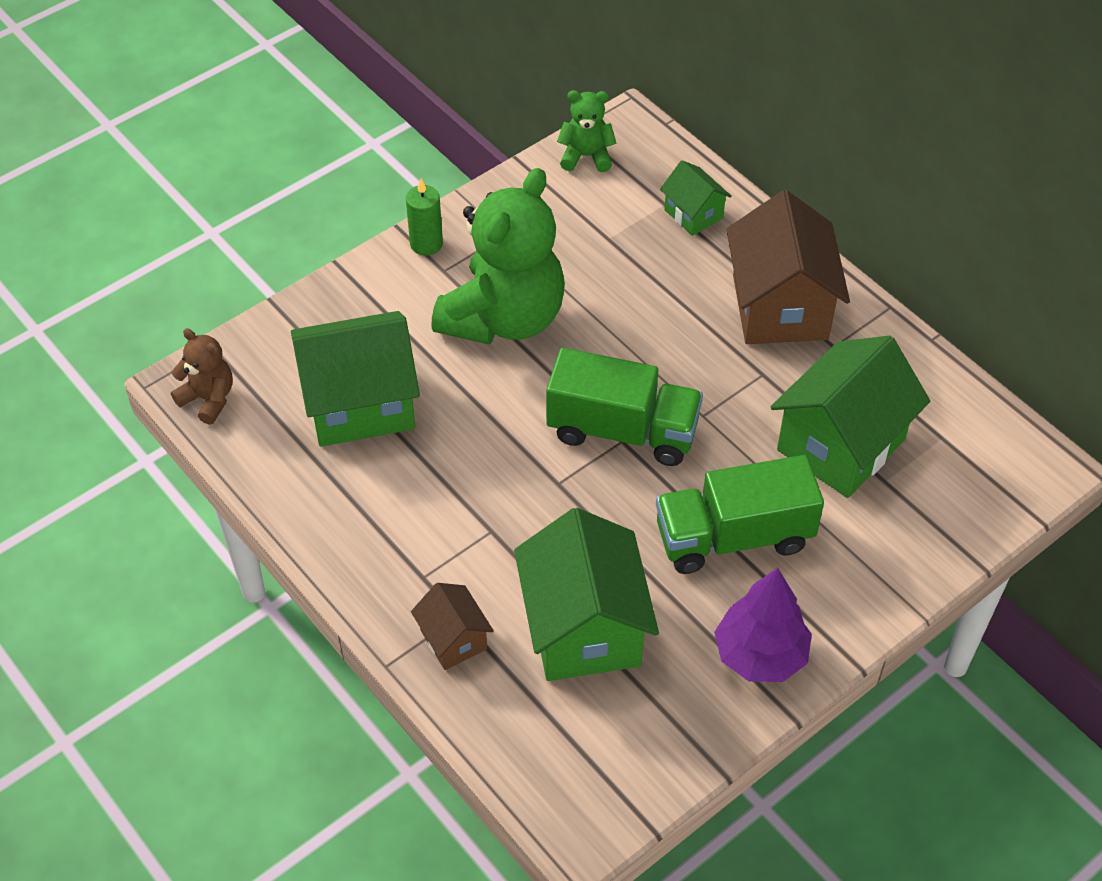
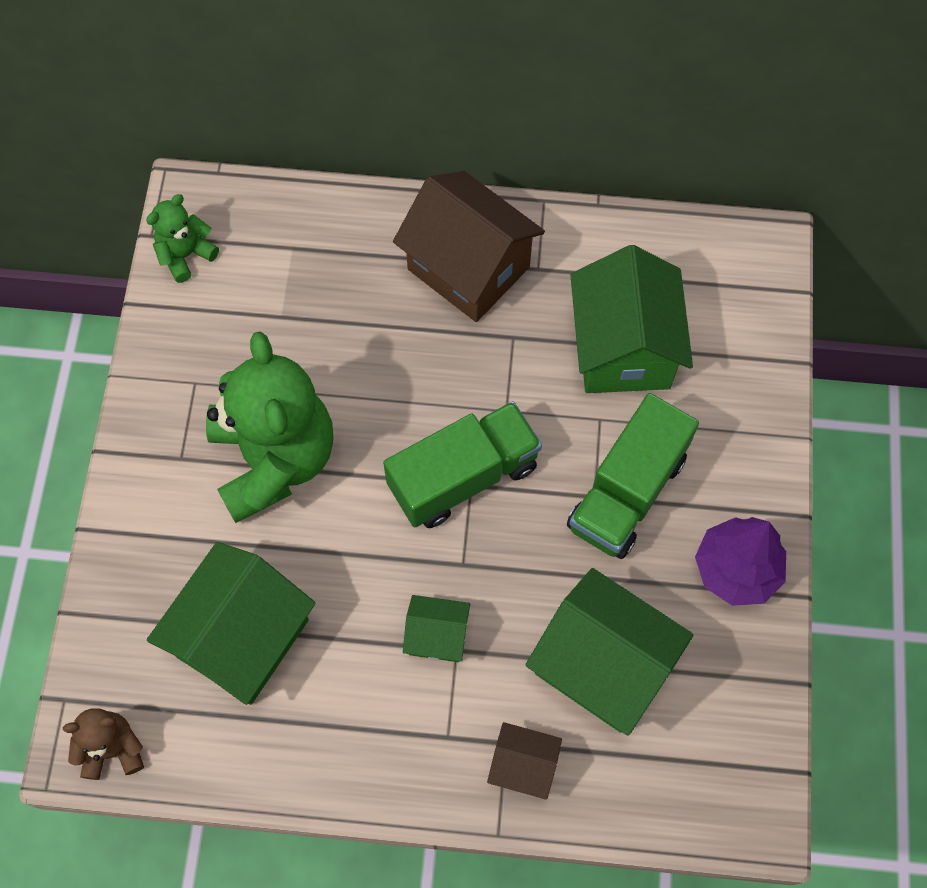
camera: 45 degrees left, 15 degrees up
green candle [406,179,443,256] -> none
green house [660,160,732,236] -> green house moved to [403,595,470,662]

